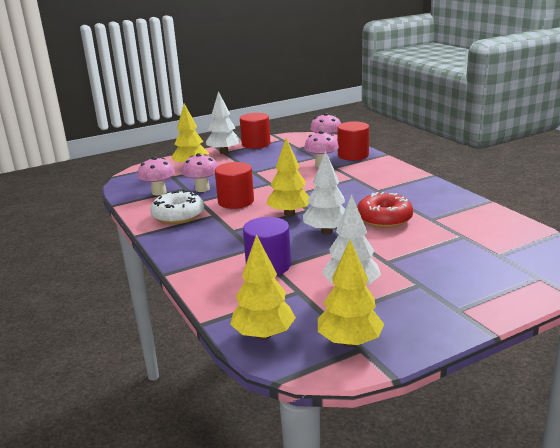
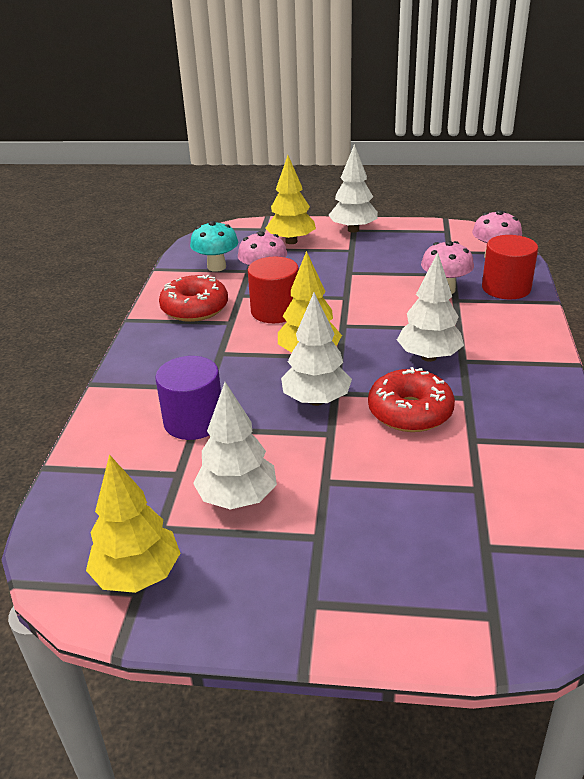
camera: 35 degrees right, 10 degrees up
pink mushroom [138,156,175,195] -> turquoise mushroom [190,221,238,272]
white donut [150,190,204,224] -> red donut [159,275,228,322]
yellow tree [230,234,296,340] -> none
red cylinder [240,113,270,149] -> none
none -> white tree [397,252,464,362]

